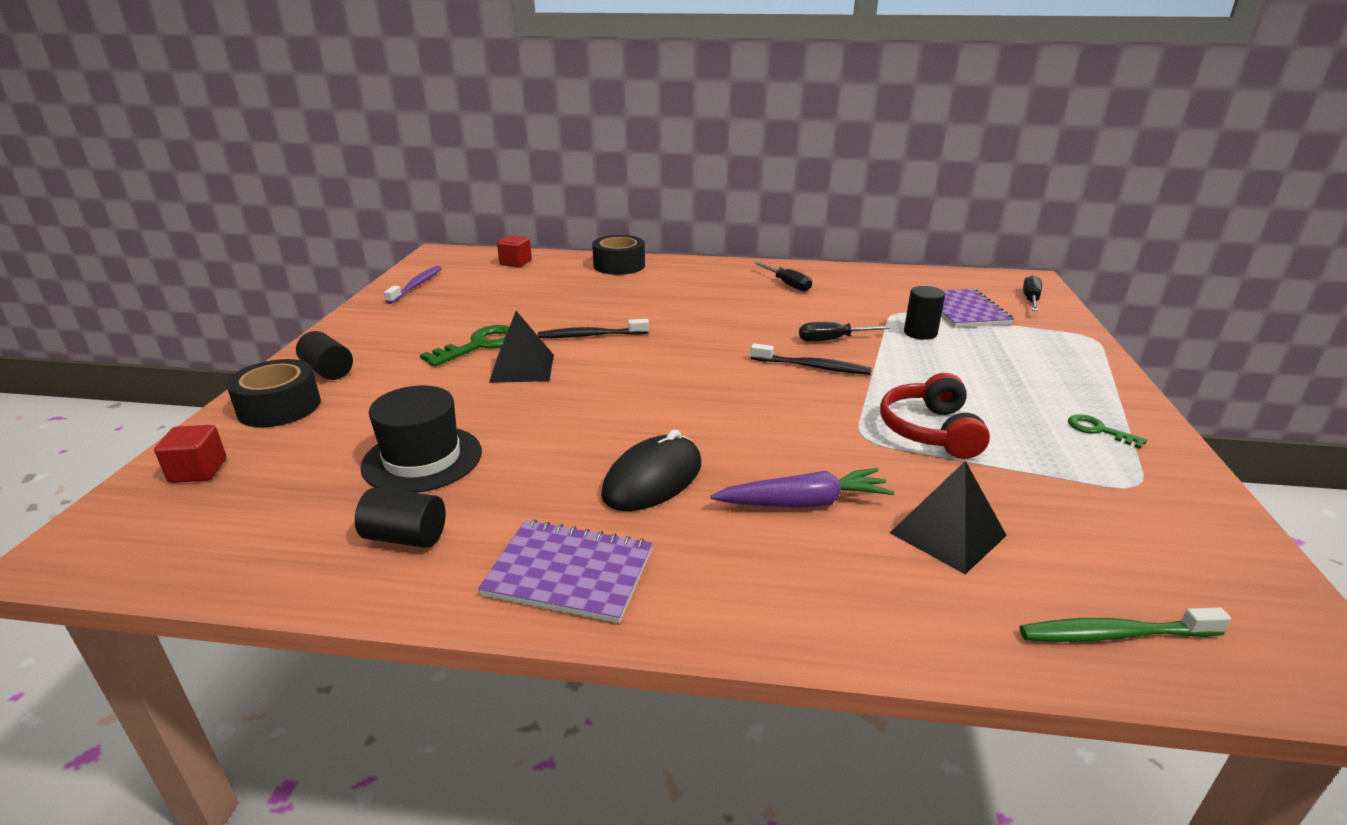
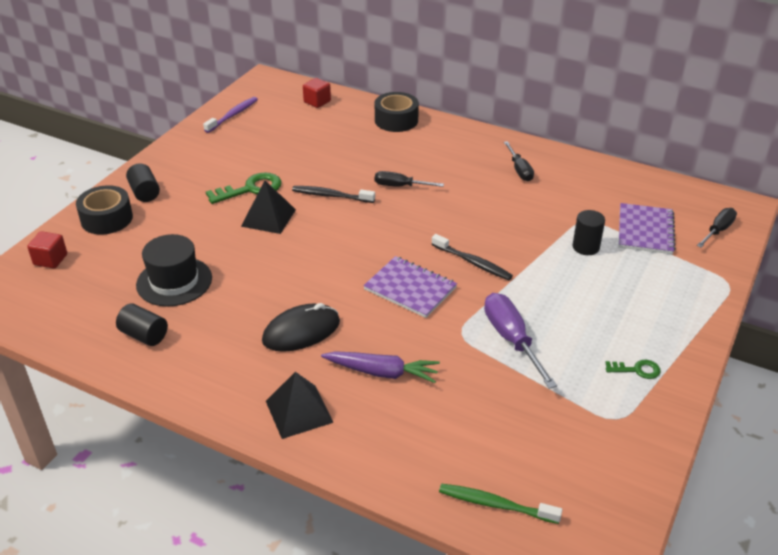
camera: 20 degrees right, 10 degrees up
purple notebook [478,520,653,623] -> purple notebook moved to [363,256,457,318]
black screwdriver [799,322,891,342] -> black screwdriver moved to [375,171,444,187]
red headphones [880,373,990,459] -> purple screwdriver [484,293,557,389]
black pyramid [890,461,1007,574] -> black pyramid moved to [266,372,334,439]
green key [1068,415,1147,449] -> green key turned 120 degrees clockwise [605,360,661,379]

